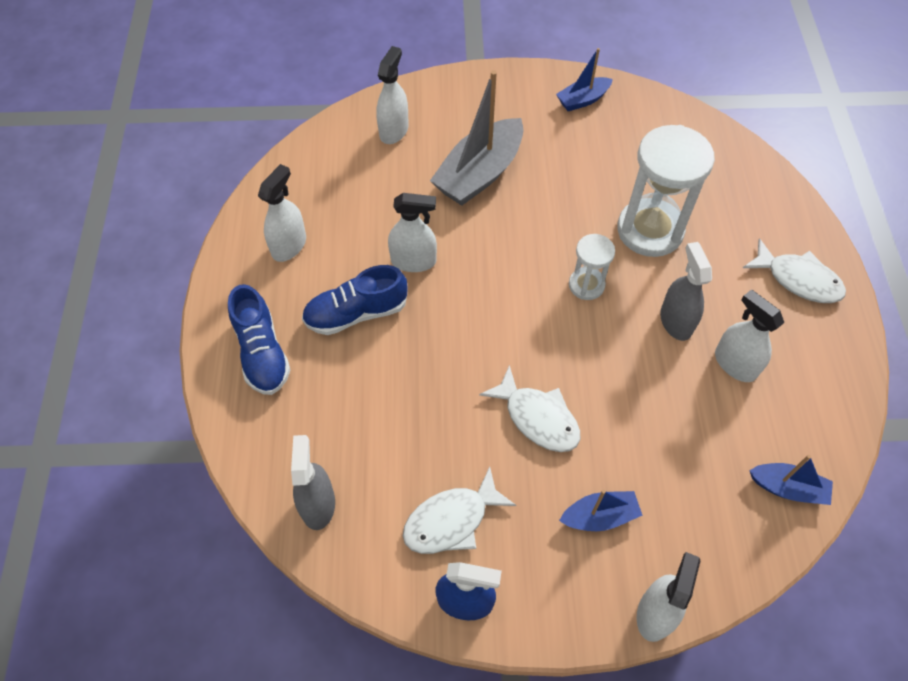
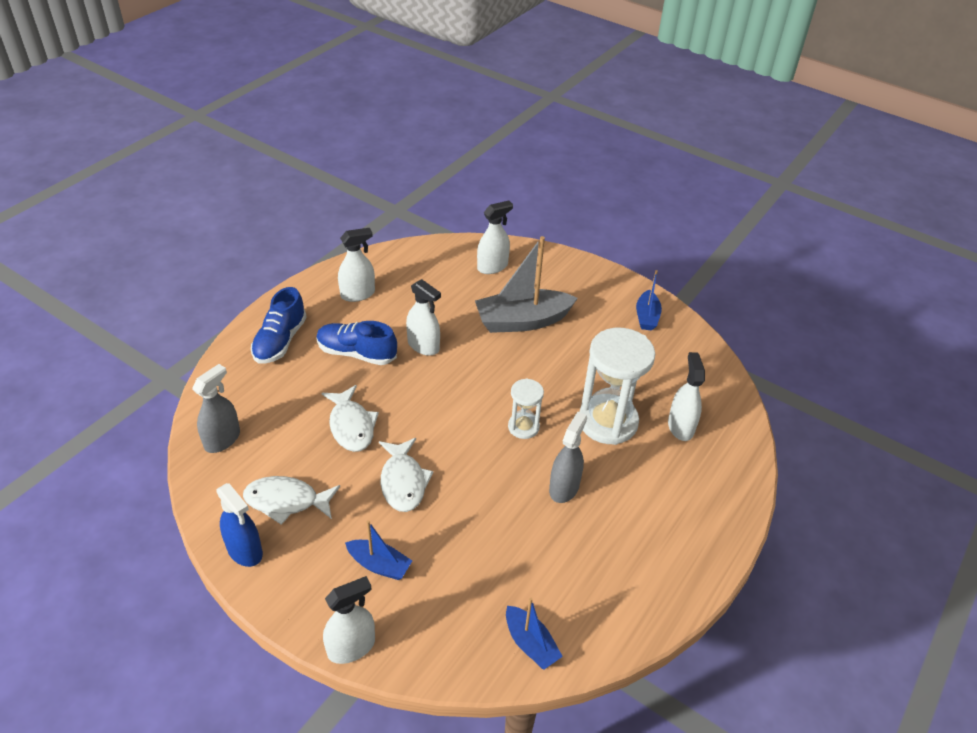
camera: 35 degrees right, 15 degrees down
blue boat [556,48,613,111] -> blue boat turned 90 degrees counterclockwise [636,270,662,331]
white spray bottle [715,290,784,382] -> white spray bottle moved to [668,352,705,441]
white fish [743,238,846,303] -> white fish moved to [321,385,379,452]

